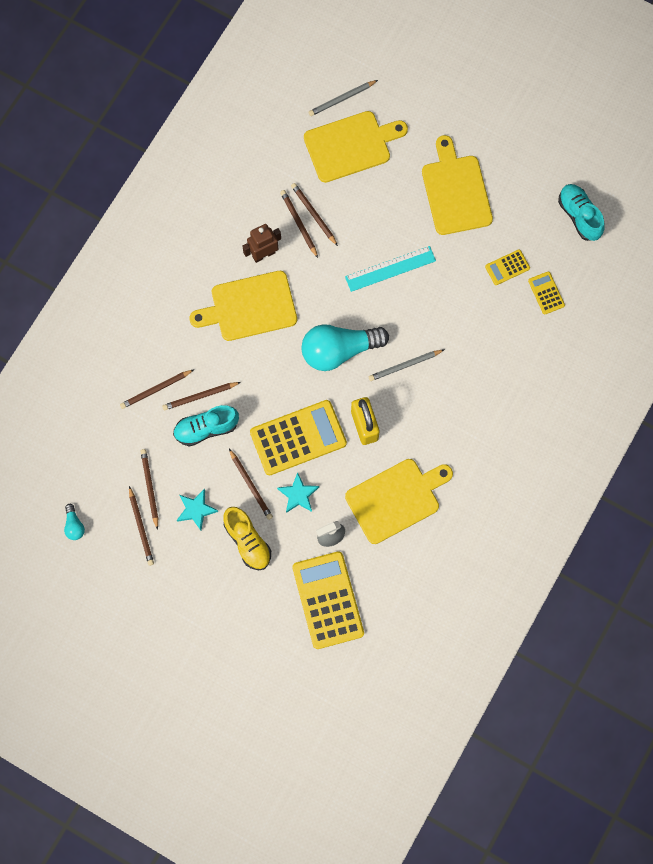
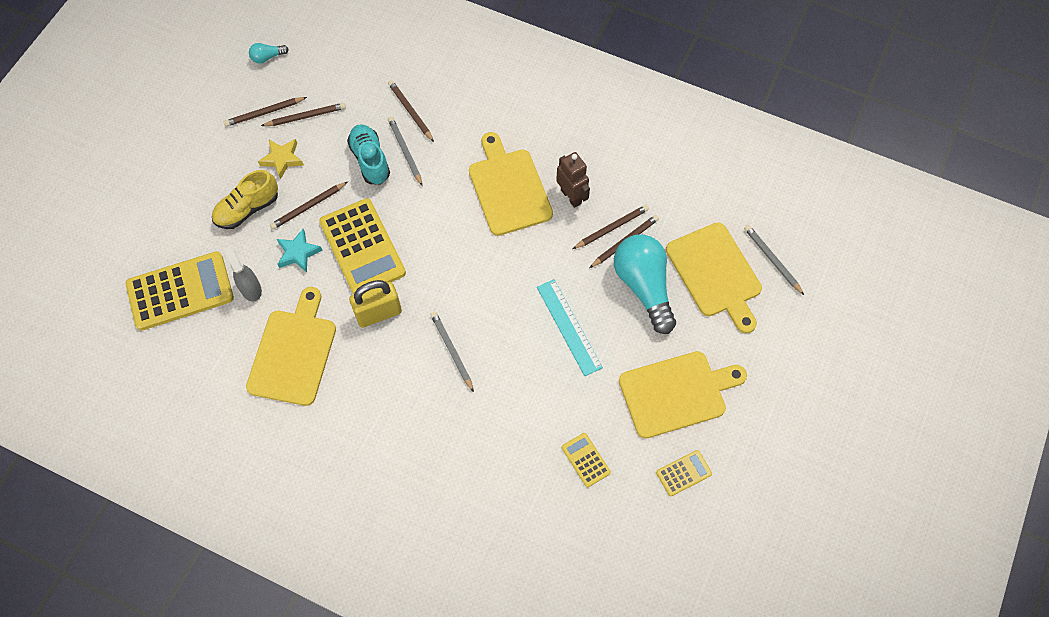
camera: 85 degrees right, 10 degrees down
brown pencil [162,382,241,410] -> grey pencil [388,117,422,186]
turquoise star [177,489,218,530] -> yellow star [258,139,304,179]
turquoise light bulb [302,324,389,371] -> turquoise light bulb moved to [614,235,676,334]
yellow cutting board [345,459,453,544] -> yellow cutting board turned 135 degrees counterclockwise [246,287,336,406]
yellow calculator [528,271,565,315] -> yellow calculator moved to [656,450,712,496]
turquoise shoe [558,184,605,241] -> none

